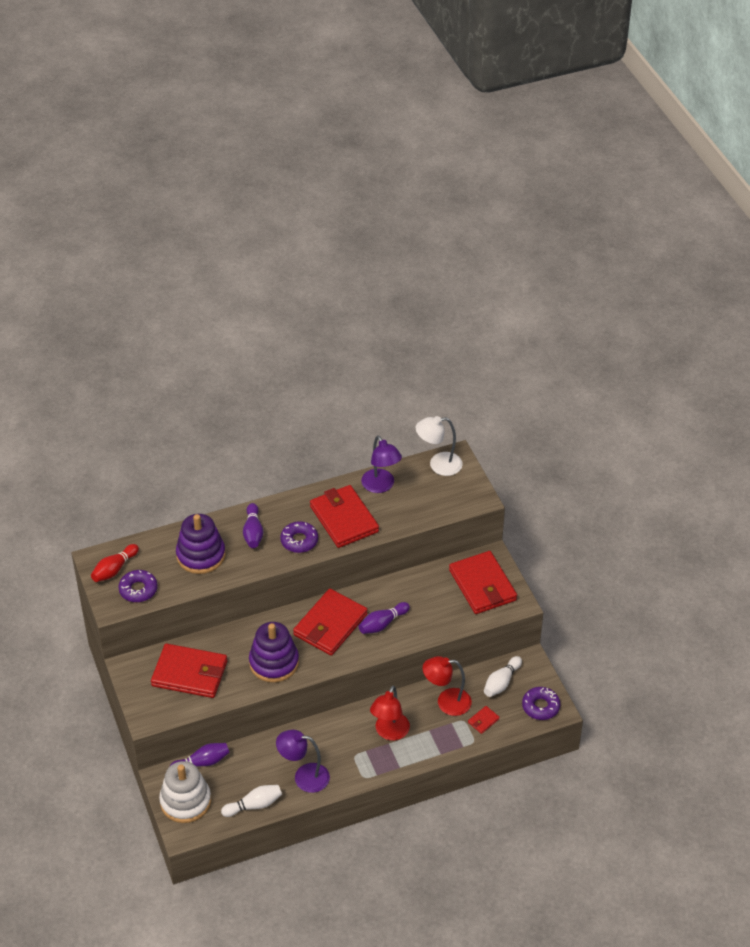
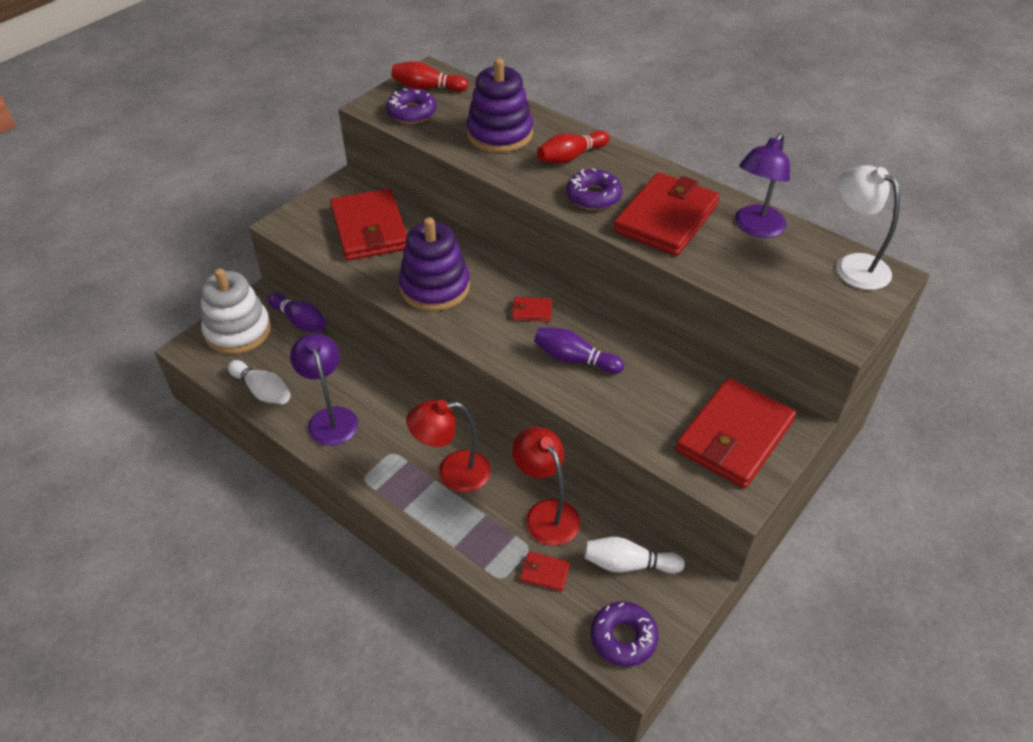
camera: 60 degrees right, 0 degrees up
purple bowling pin [243,503,264,548] -> red bowling pin [537,130,610,164]
red wallet [293,589,368,656] -> red wallet [512,297,552,322], size x0.41

